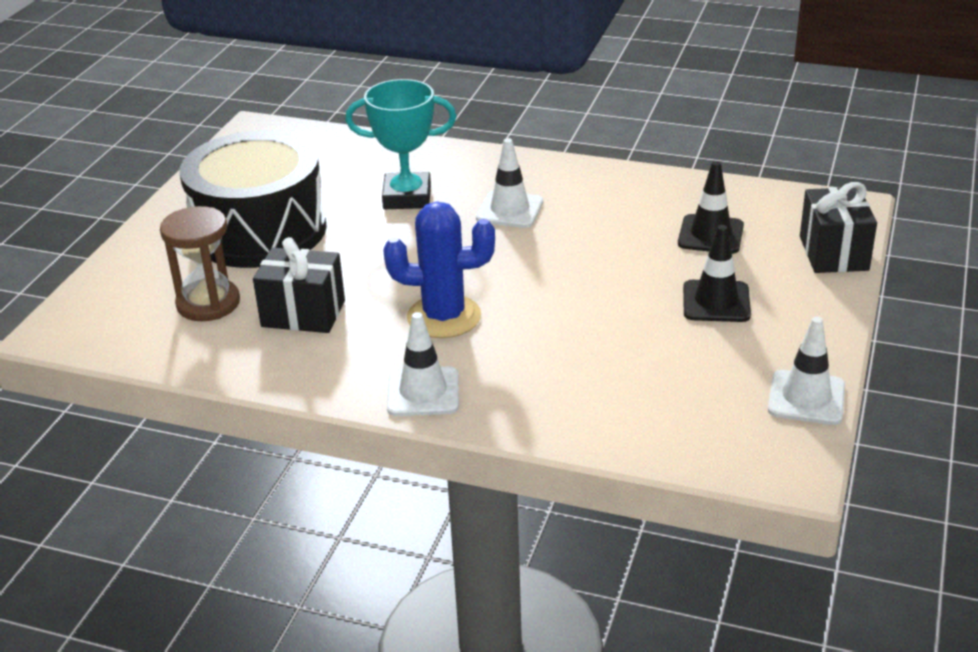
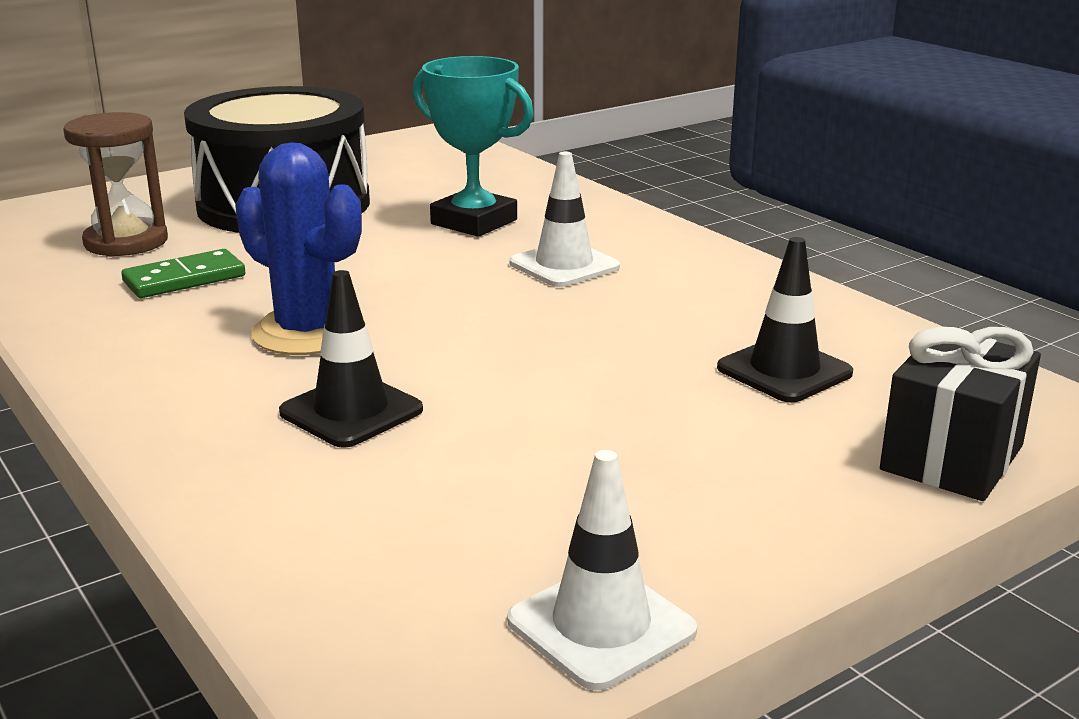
camera: 35 degrees right, 10 degrees down
black gift [253,237,345,333] -> green domino [121,249,246,298]
white traffic cone [387,312,459,416] -> none
black traffic cone [683,225,751,322] -> black traffic cone moved to [279,270,423,448]

